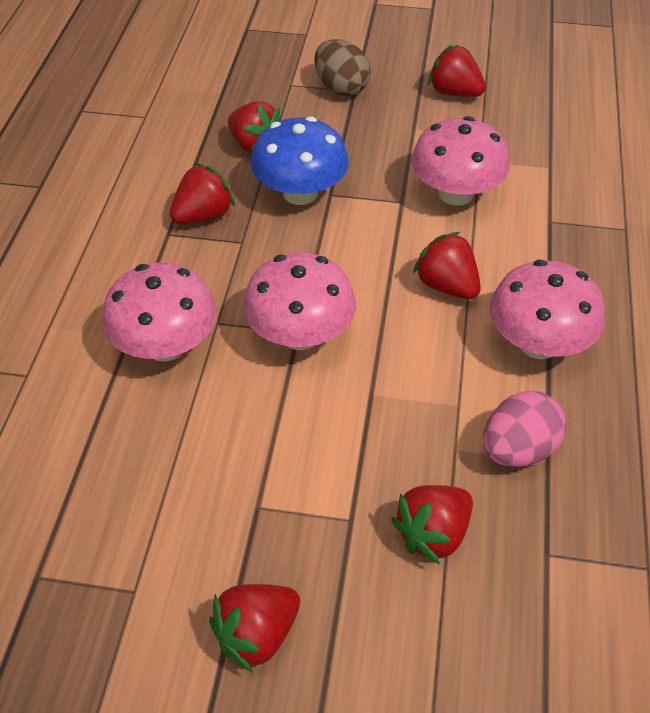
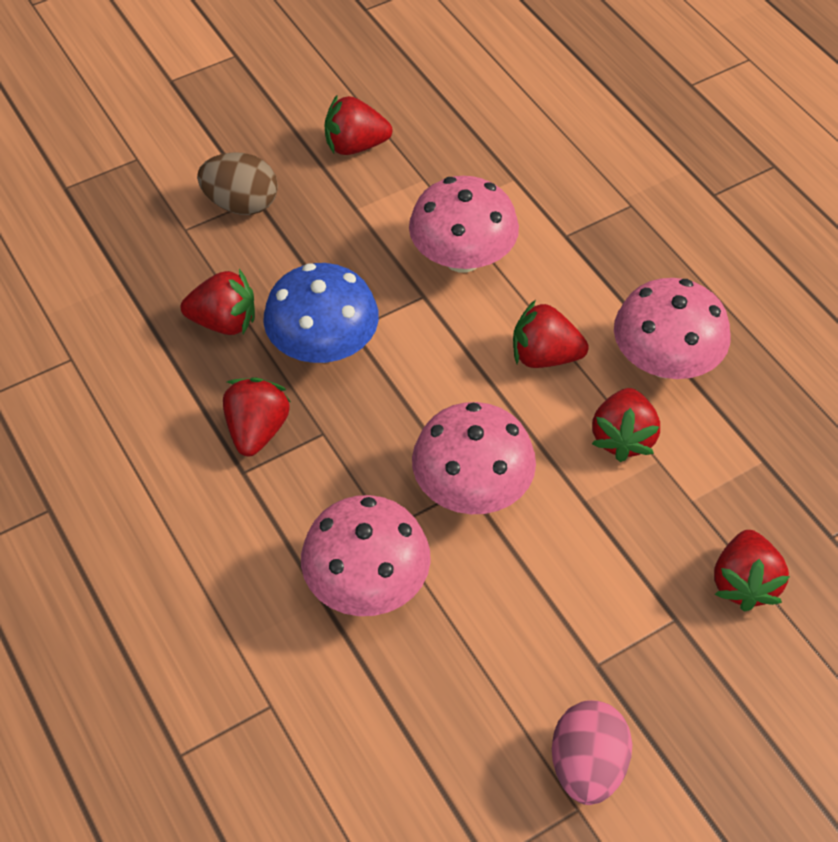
camera: 40 degrees left, 5 degrees up
red strawberry [209,584,300,673] -> red strawberry moved to [592,388,660,462]
pink egg [483,391,567,467] -> pink egg moved to [552,700,632,805]

